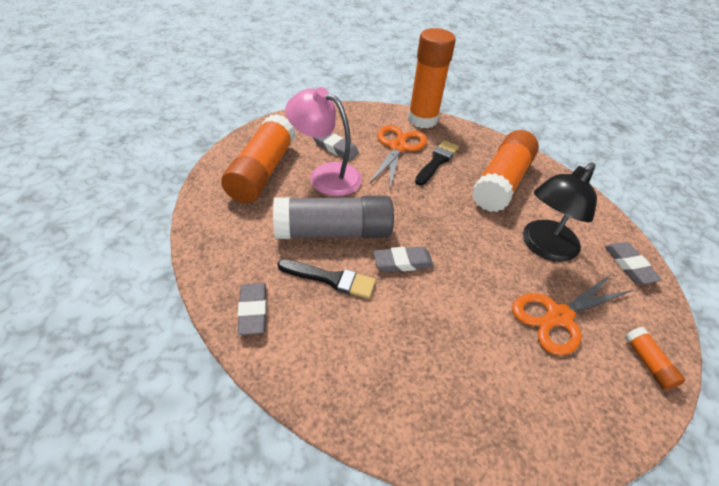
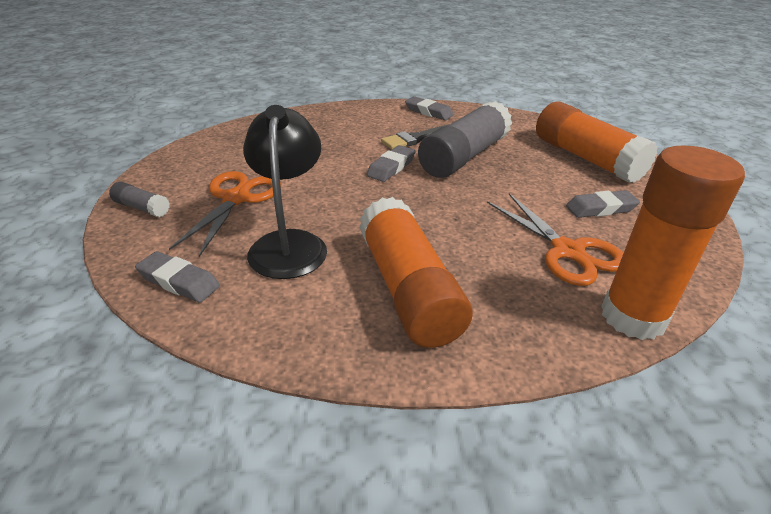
camera: 135 degrees right, 10 degrees down
pink lamp [285,87,362,196] -> none
black brush [415,140,459,185] -> none
orange glue stick [625,327,685,390] -> grey glue stick [109,182,170,217]

